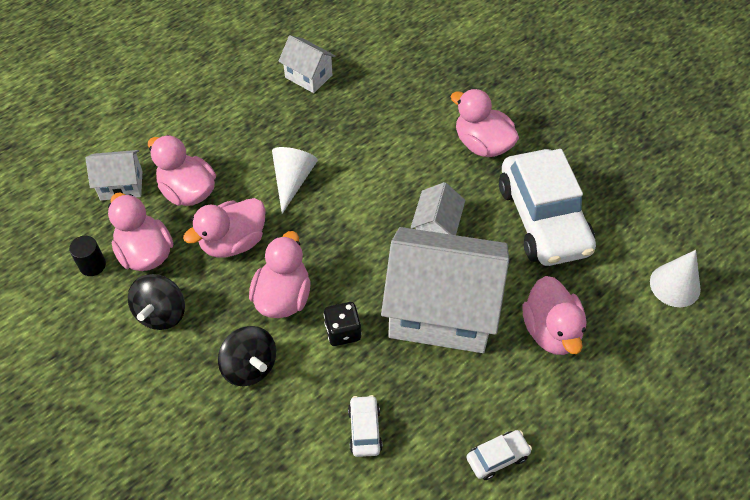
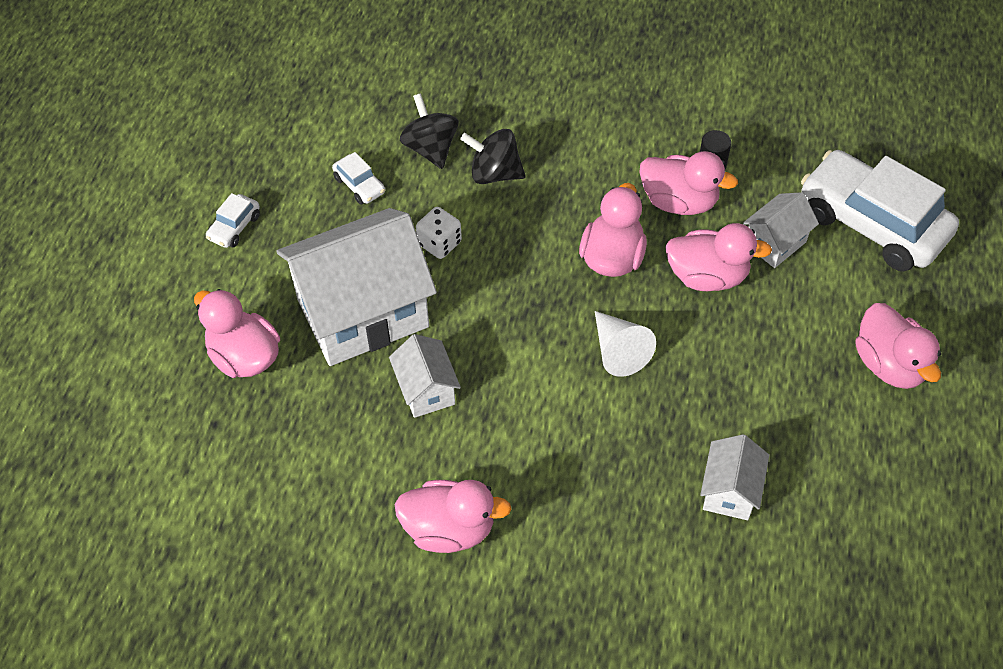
camera: 145 degrees right, 0 degrees up
black spinning top [128,274,185,330] -> black spinning top moved to [400,93,459,169]
pink duck [249,231,310,318] -> pink duck moved to [855,303,941,389]
white house [278,35,336,93] -> white house turned 75 degrees counterclockwise [700,434,769,520]
black dice [323,302,362,346] -> white dice [416,207,462,259]
white car [499,149,596,266] -> white car moved to [801,150,959,272]
white cone [650,250,701,307] -> none

